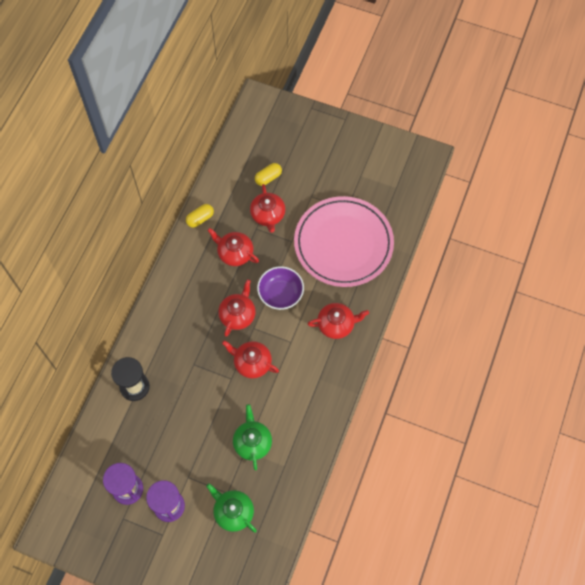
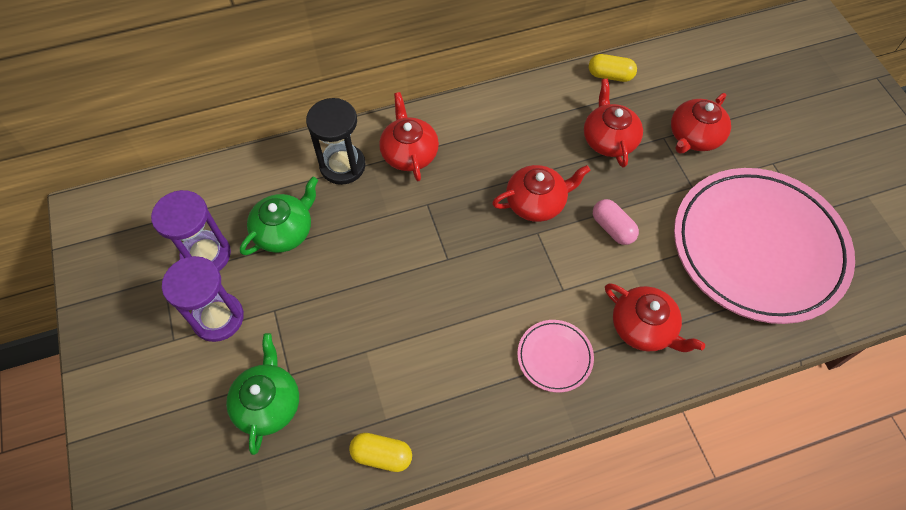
camera: 50 degrees right, 5 degrees down
red teapot [222,341,279,378] -> red teapot moved to [379,92,439,181]
green teapot [233,404,272,470] -> green teapot moved to [240,177,318,255]
yellow capsule [255,163,282,186] -> yellow capsule moved to [349,433,412,472]
purple bowl [257,266,304,310] -> pink capsule [593,199,639,245]
none -> pink plate [517,320,594,393]

